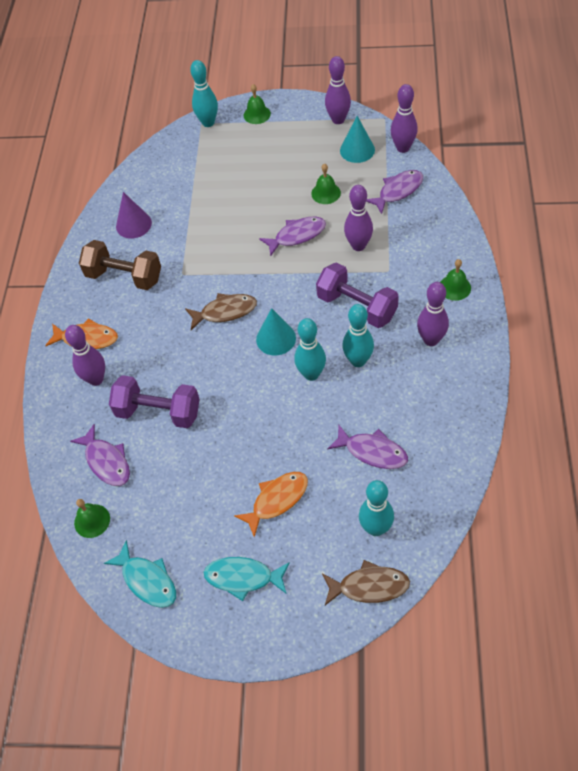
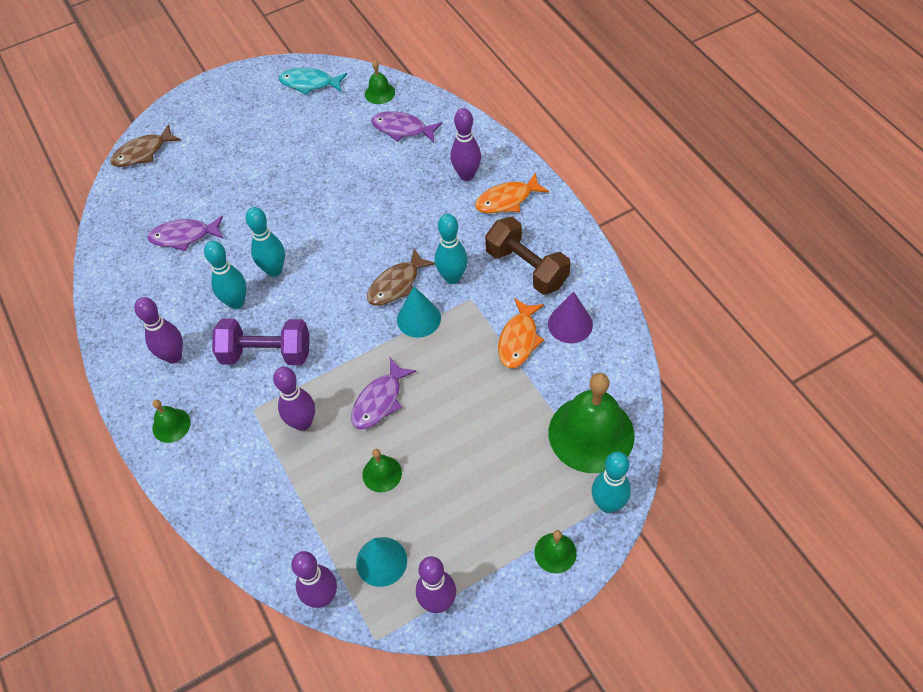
camera: 145 degrees right, 0 degrees up
brown dumbbell [79,240,161,290] -> brown dumbbell turned 60 degrees clockwise [485,217,571,295]
purple dumbbell [109,375,200,428] -> none
turquoise fish [204,557,290,601] -> none
orange fish [234,472,308,537] -> orange fish moved to [498,298,544,368]
turquoise cone [256,308,296,355] -> turquoise cone moved to [397,286,441,338]
turquoise bowling pin [359,480,394,536] -> turquoise bowling pin moved to [435,214,468,284]
purple fish [366,170,423,214] -> none
none -> green bell [549,373,635,473]

